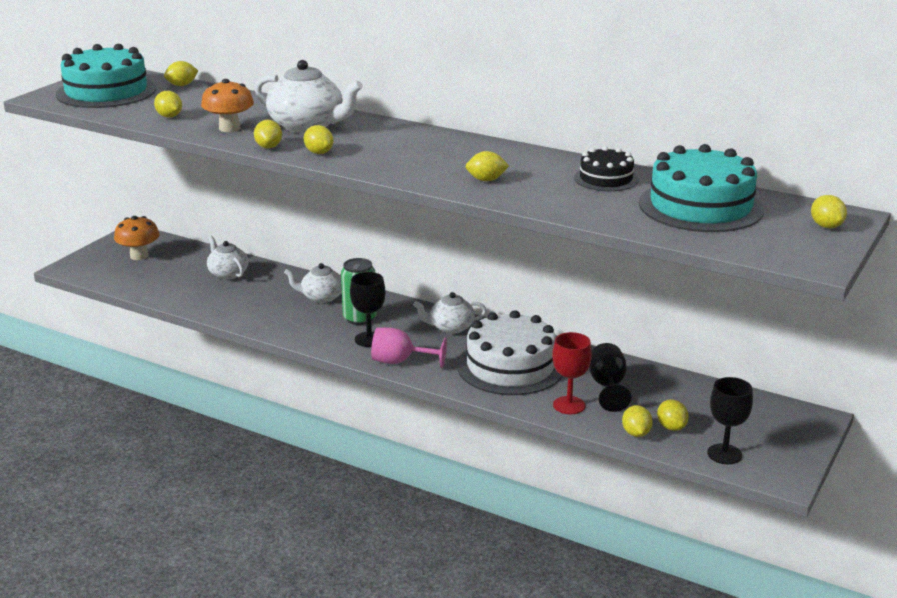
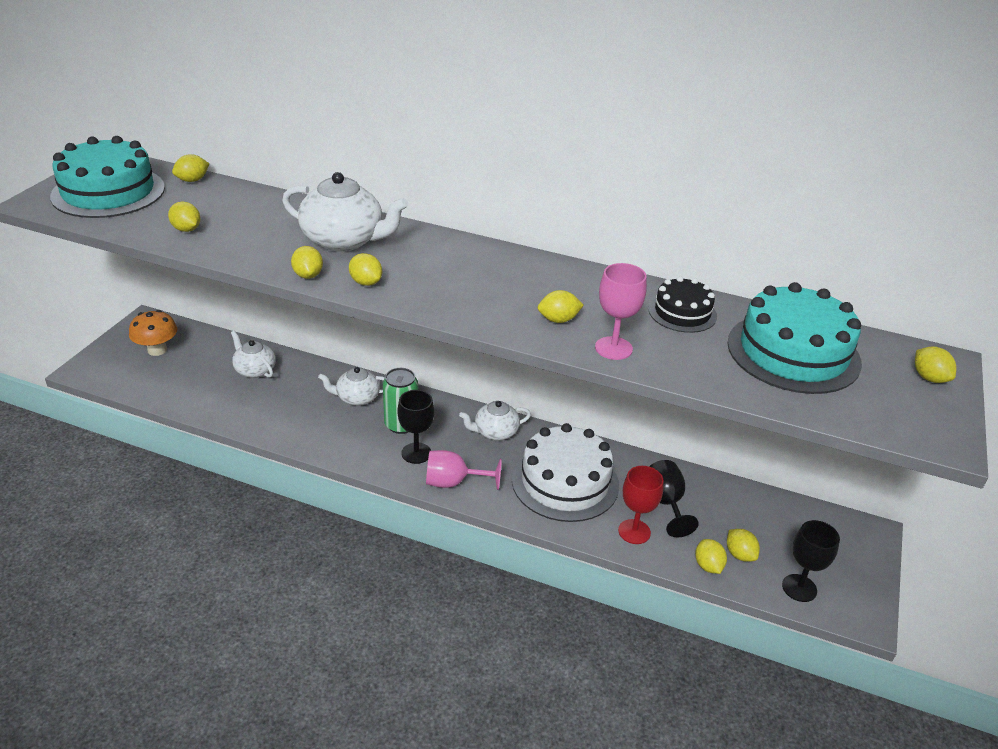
camera: 10 degrees left, 10 degrees up
orange mushroom [201,79,254,132] -> none
none -> pink goblet [595,263,647,360]

